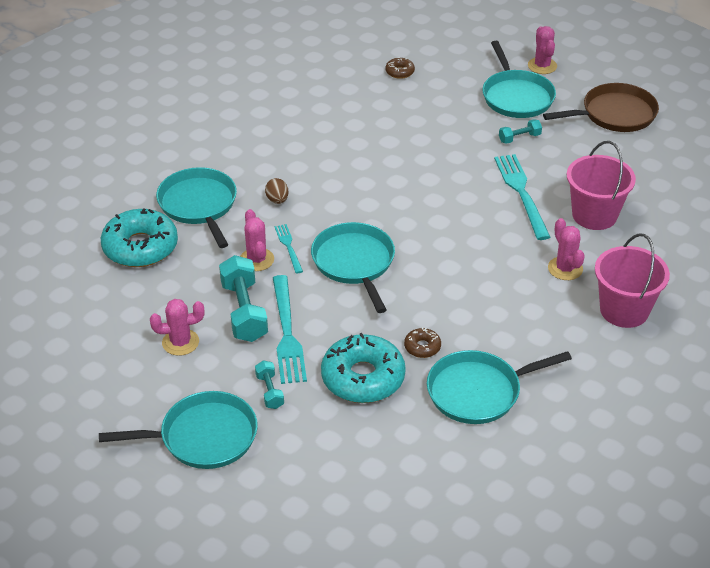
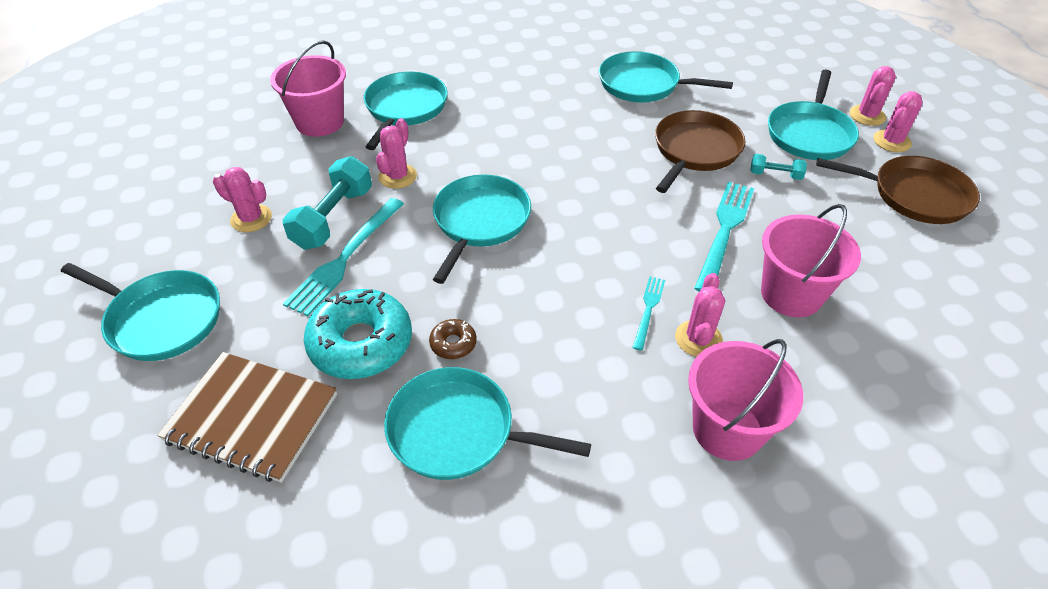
camera: 35 degrees right, 5 degrees up
turquoise donut [101,208,178,267] -> pink bucket [270,40,346,137]
turquoise dumbbell [255,360,284,409] -> none
brown egg [265,178,289,204] -> none
turquoise fork [274,224,303,273] -> turquoise fork moved to [632,277,665,351]
brown donut [385,57,415,79] -> none
none -> brown notebook [157,352,337,483]
none -> turquoise pan [599,51,733,102]
none -> brown pan [655,110,746,193]
none -> pink cactus [874,91,922,152]

